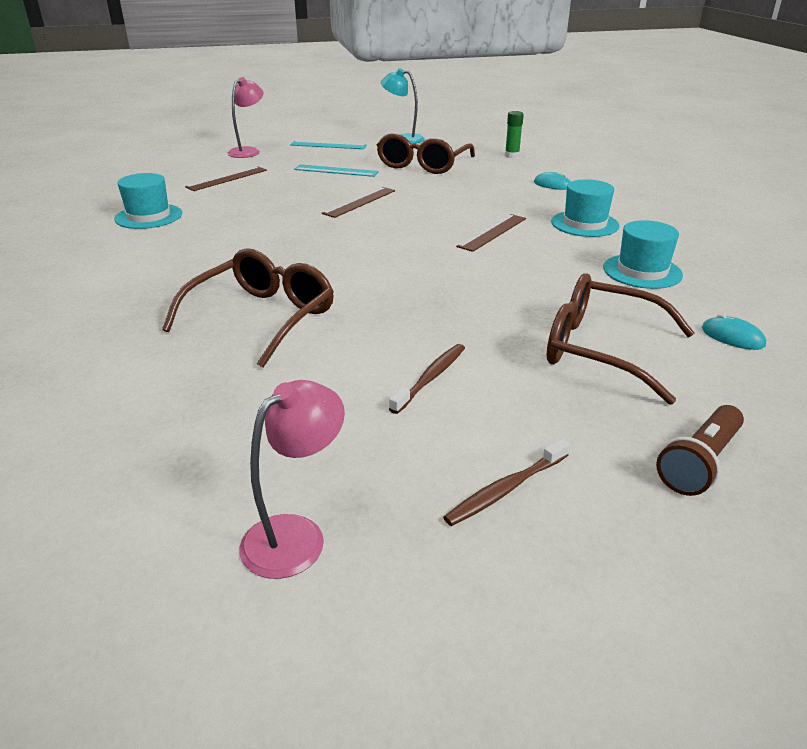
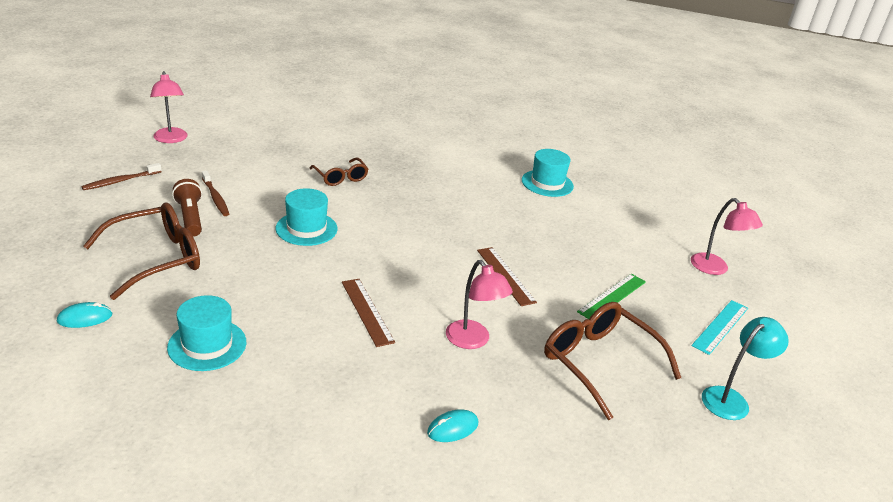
camera: 115 degrees right, 0 degrees up
brown glasses [162,248,334,368] -> brown glasses [309,158,368,186], size x0.58
brown ruler [185,166,267,191] -> none
turquoise ruler [294,164,379,177] -> green ruler [577,274,646,319]
brown toothbrush [443,438,570,526] -> brown toothbrush turned 120 degrees counterclockwise [81,163,162,190]
green glue stick [505,111,524,158] -> none
turquoise hat [551,179,619,237] -> turquoise hat moved to [276,188,338,246]
brown flashlight [656,405,744,496] -> brown flashlight moved to [172,179,202,237]
none -> pink lamp [446,260,513,349]

